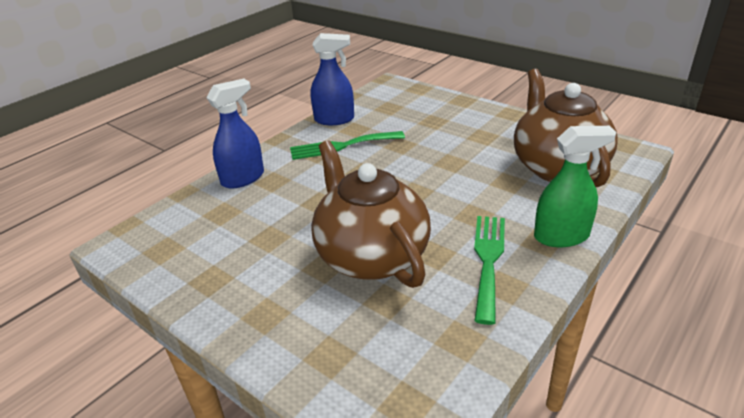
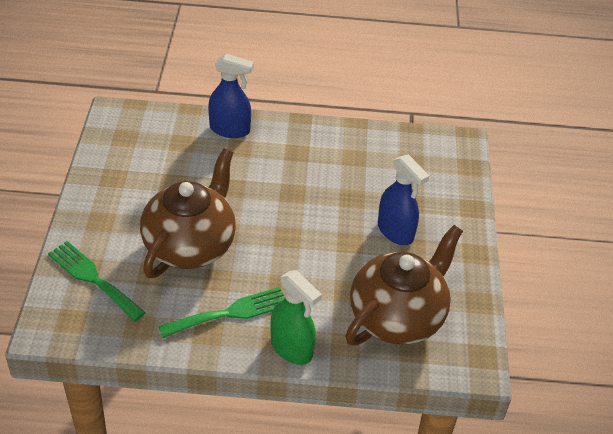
camera: 50 degrees right, 10 degrees up
green fork [290,131,405,160] -> green fork moved to [48,241,146,321]
blue spray bottle [311,33,354,125] -> blue spray bottle moved to [378,154,429,245]

